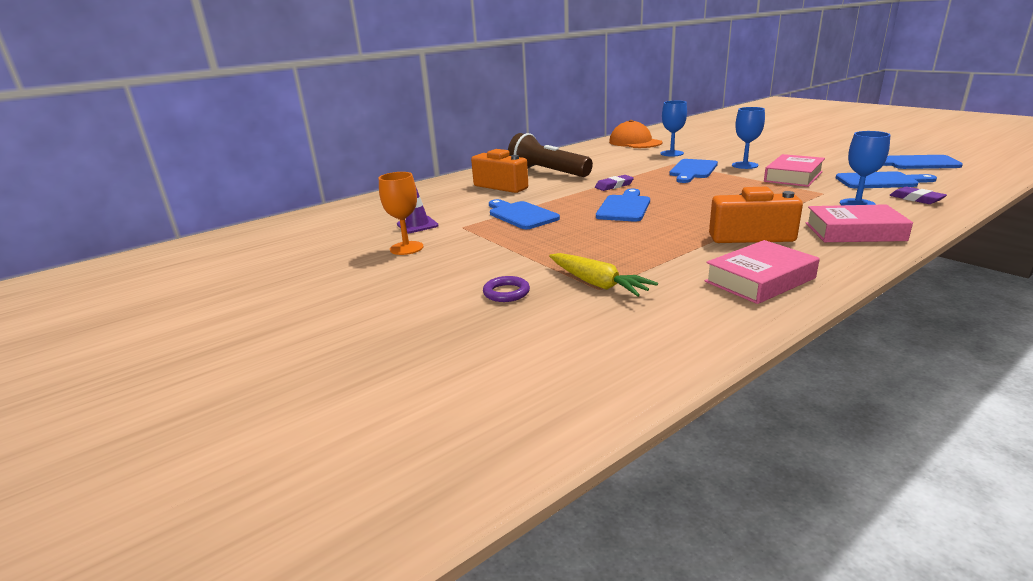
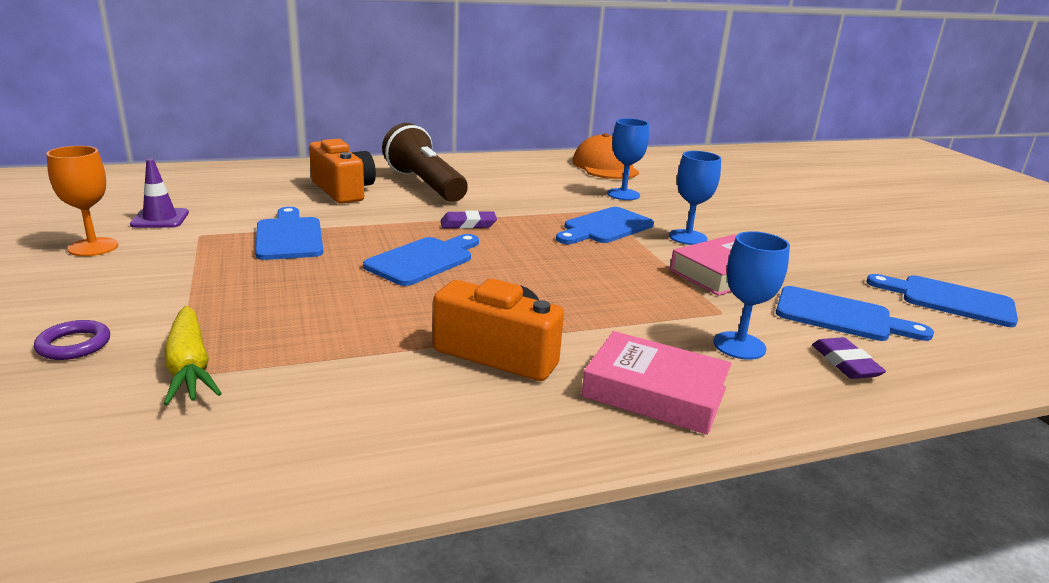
camera: 15 degrees right, 0 degrees up
pink book [705,240,820,304] -> none

